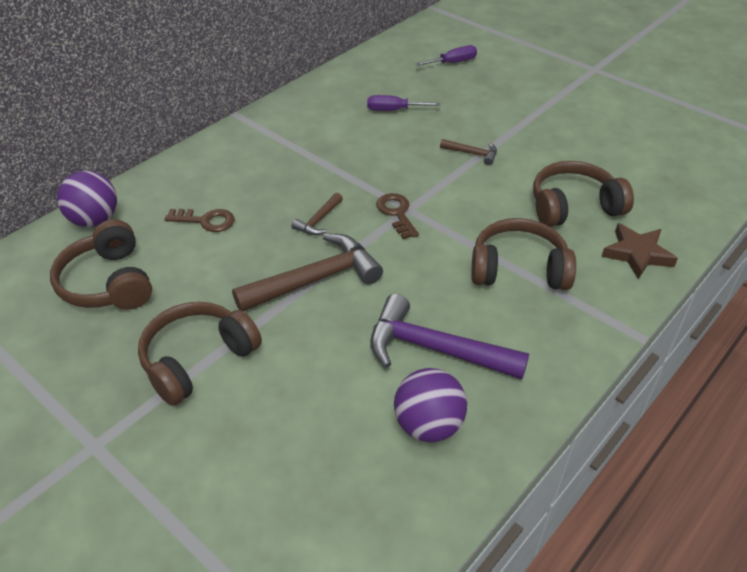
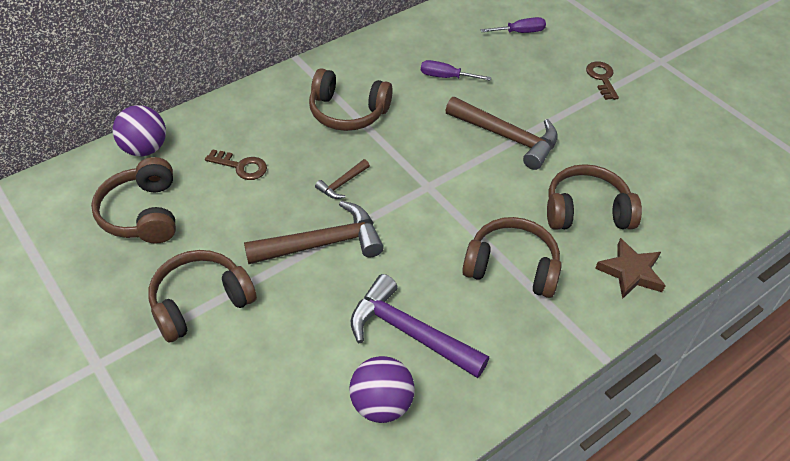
camera: 10 degrees right, 5 degrees up
brown key [376,193,419,239] -> brown key moved to [586,62,619,100]
brown hammer [440,139,497,165] -> brown hammer [445,97,558,170], size x2.09
none -> brown headphones [309,68,393,131]

